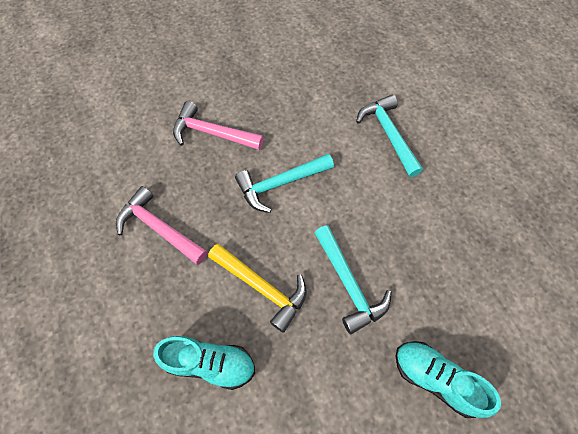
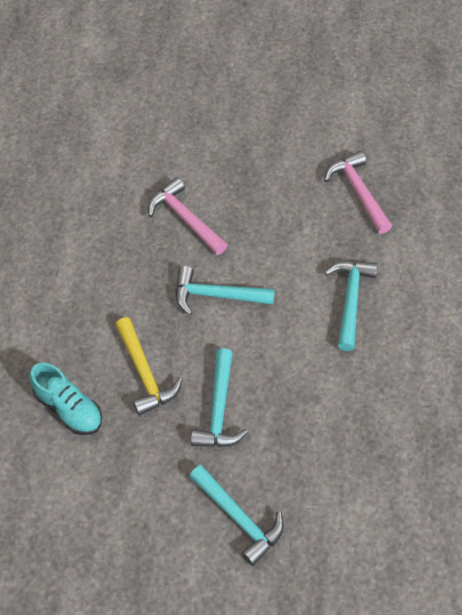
camera: 30 degrees right, 5 degrees down
pink hammer [116,186,208,265] -> pink hammer moved to [324,151,392,234]
turquoise shoe [396,341,501,418] -> turquoise hammer [189,465,284,566]

